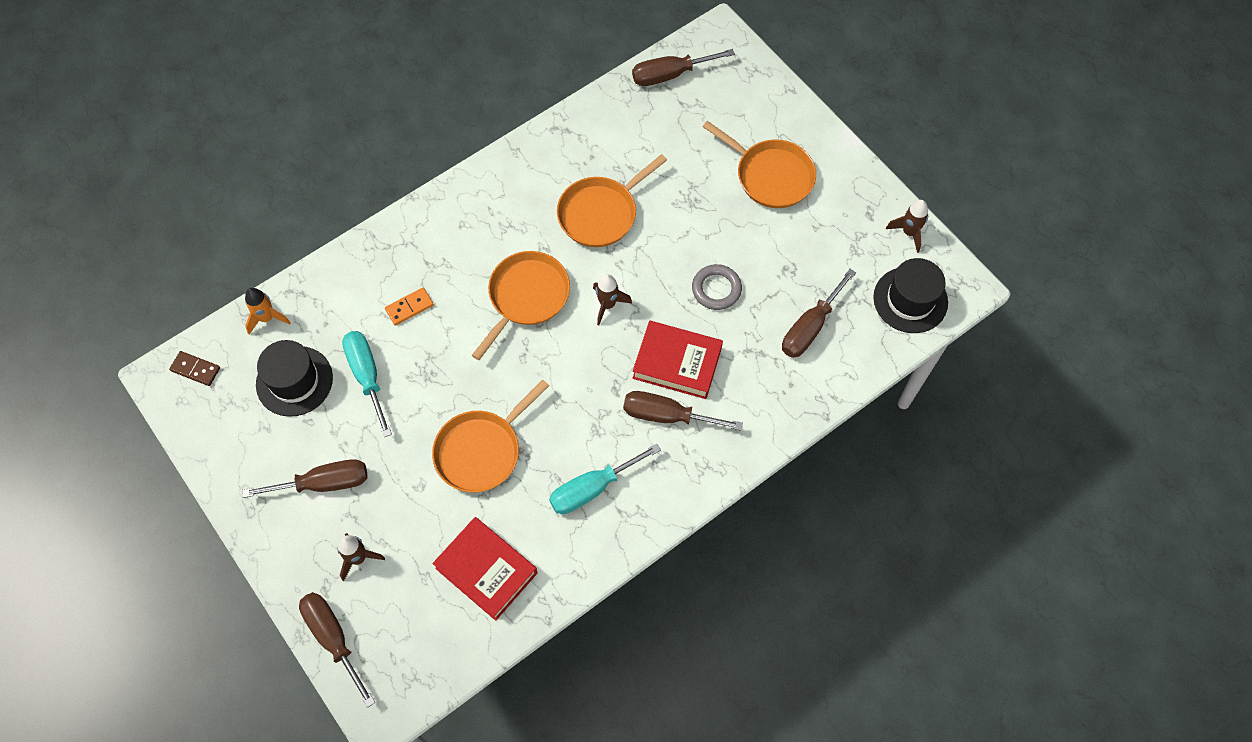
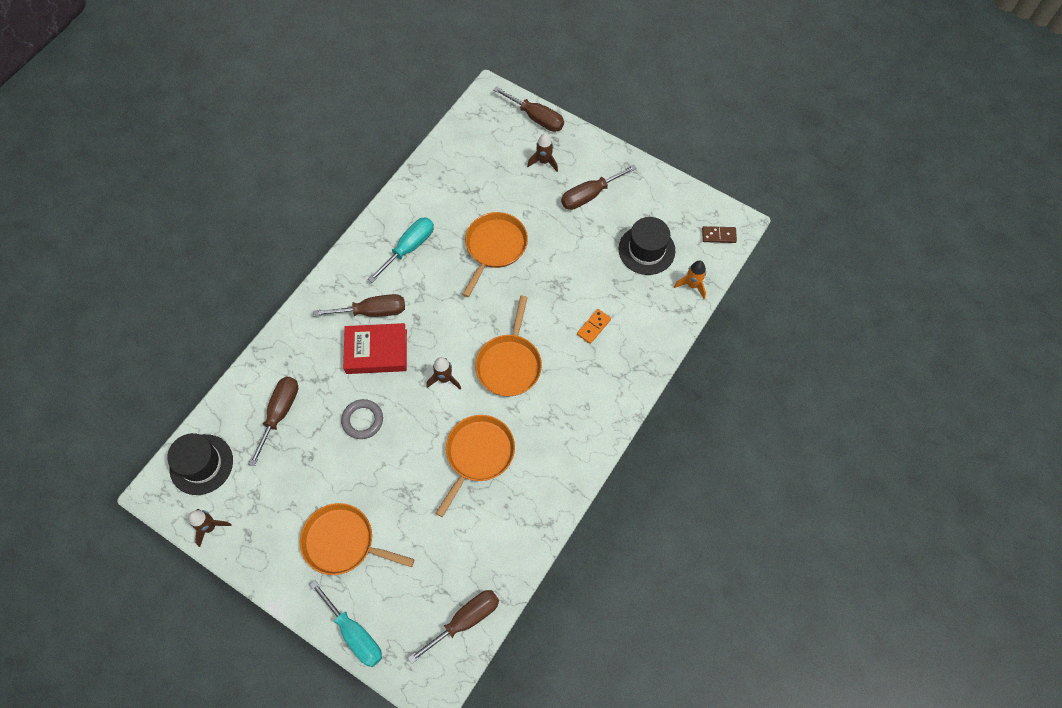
camera: 160 degrees right, 0 degrees up
turquoise screwdriver [342,331,392,437] -> turquoise screwdriver moved to [310,580,382,667]
red book [432,517,538,621] -> none

